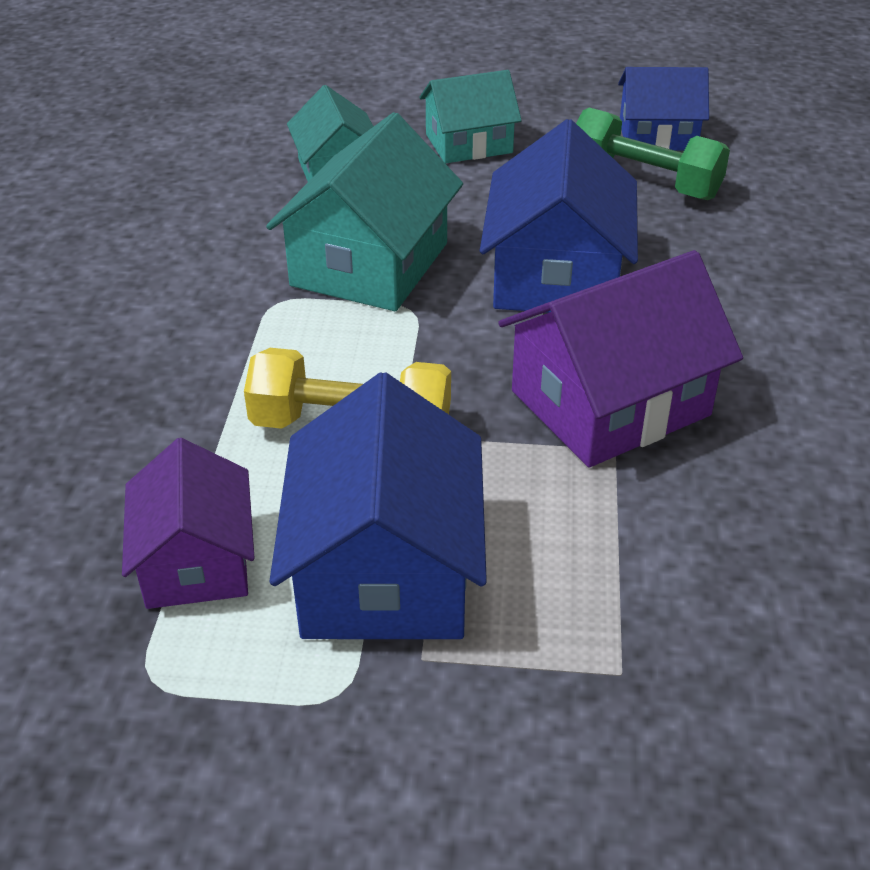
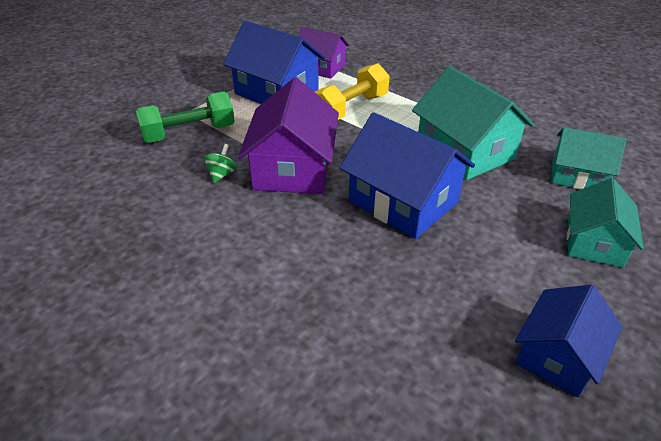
camera: 125 degrees right, 0 degrees up
green dumbbell [576,108,730,200] -> green dumbbell moved to [136,92,235,143]
none -> green spinning top [204,144,237,183]

